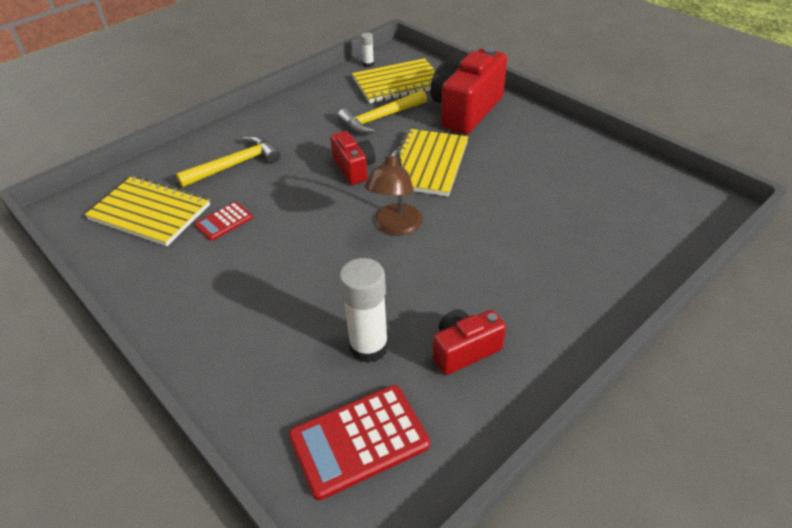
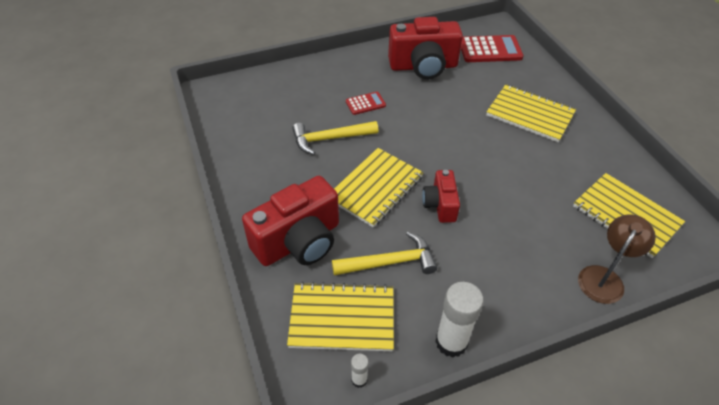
camera: 160 degrees left, 5 degrees up
yellow hammer [176,136,281,188] -> yellow hammer moved to [292,121,379,155]
red calculator [195,202,253,241] -> red calculator moved to [346,92,386,115]
white glue stick [339,258,389,363] -> white glue stick moved to [435,282,484,357]
brown lamp [365,149,423,236] -> brown lamp moved to [578,214,656,304]
red camera [433,309,506,375] -> red camera [388,17,463,79], size x1.81
none -> yellow notebook [486,84,576,142]

